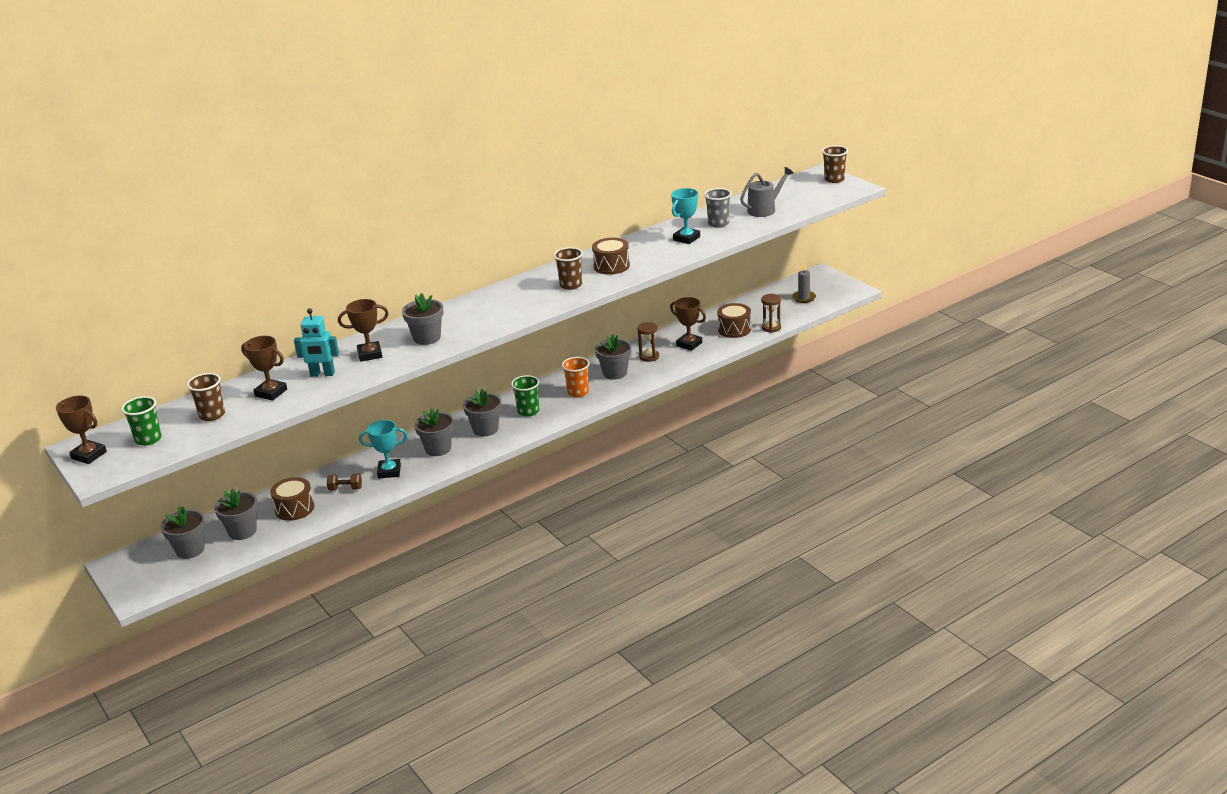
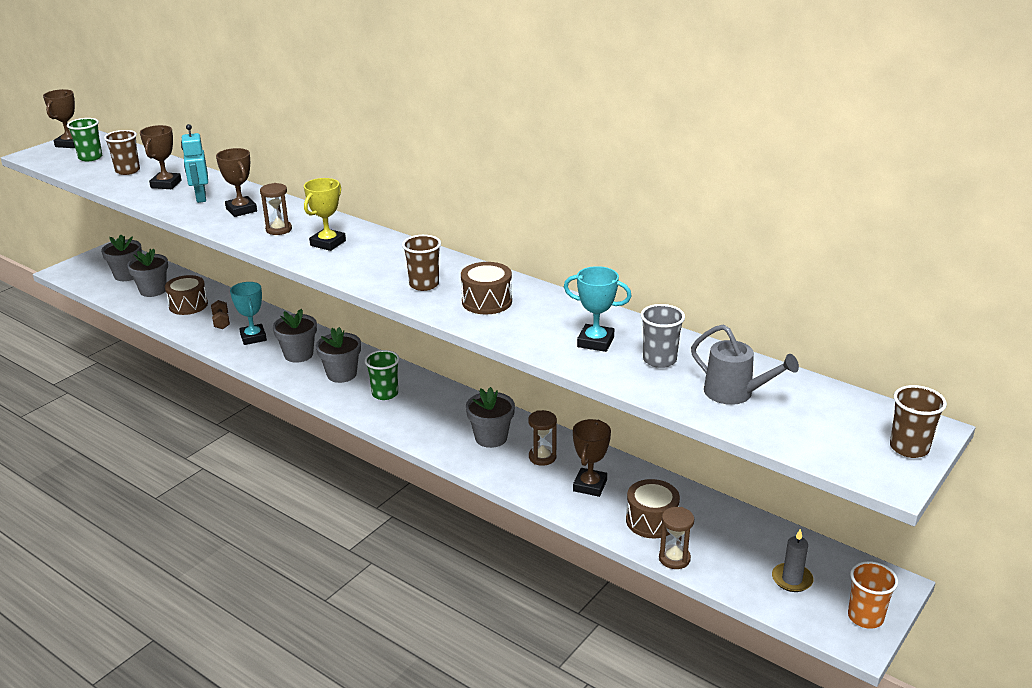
camera: 70 degrees right, 0 degrees up
grey flower pot [402,293,443,345] -> brown hourglass [260,183,292,235]
orange cup [562,357,589,397] -> orange cup moved to [848,561,898,629]
none -> yellow trophy [304,178,346,251]

